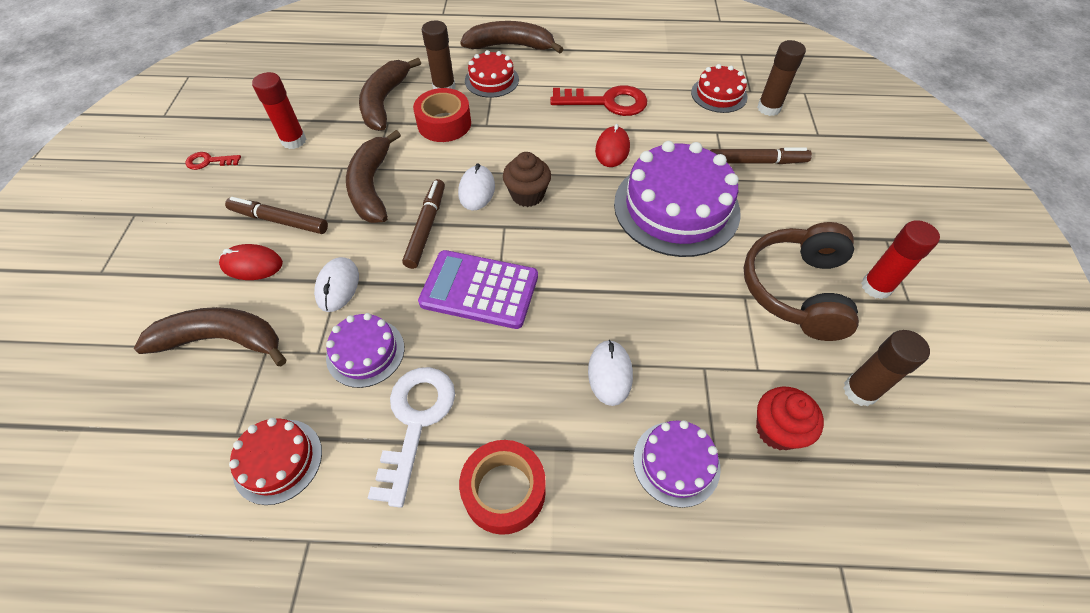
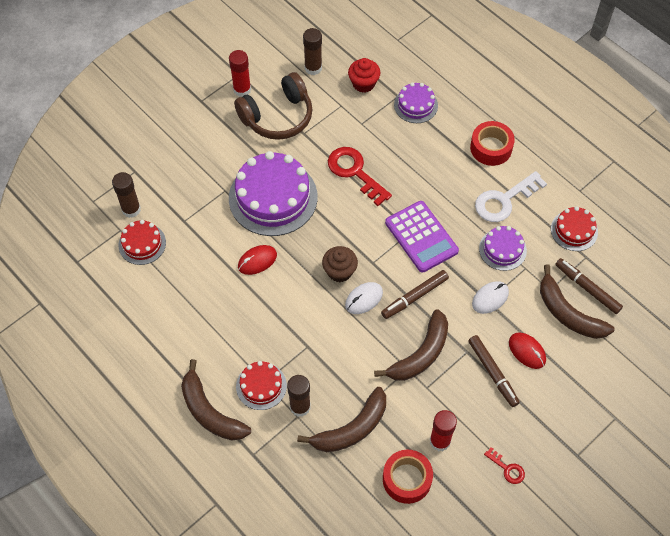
camera: 135 degrees left, 5 degrees up
red tape [413,88,471,142] -> red tape moved to [383,450,433,504]
red key [550,85,647,116] -> red key moved to [328,147,392,206]
white mouse [588,340,633,406] -> none
brown marker [710,147,812,164] -> brown marker moved to [555,258,623,314]

